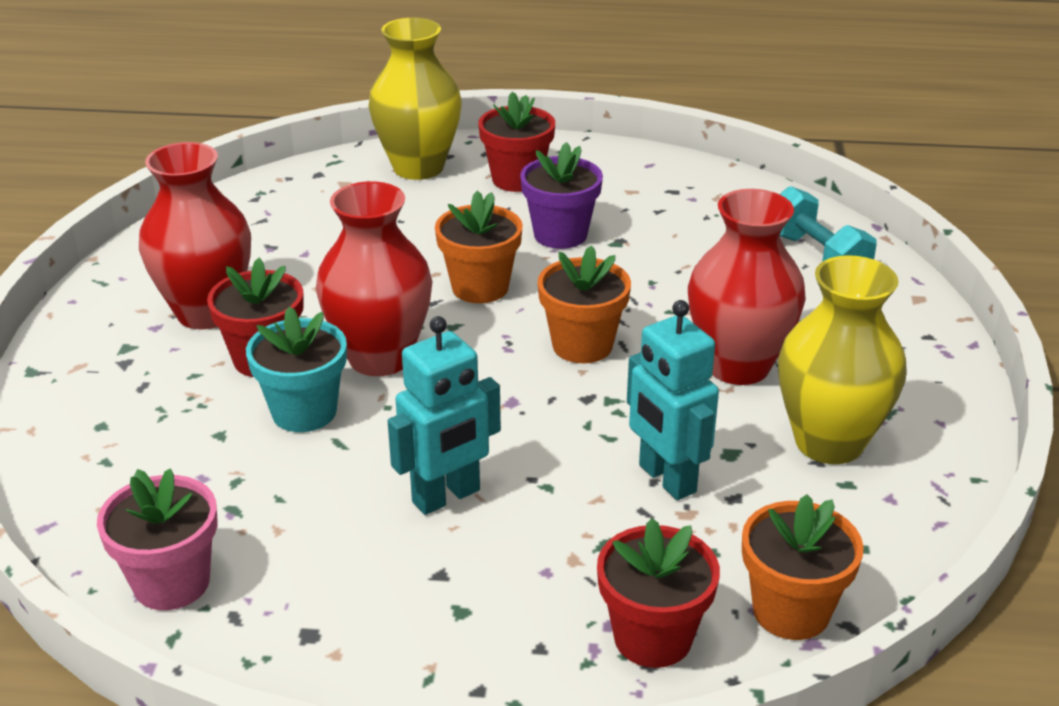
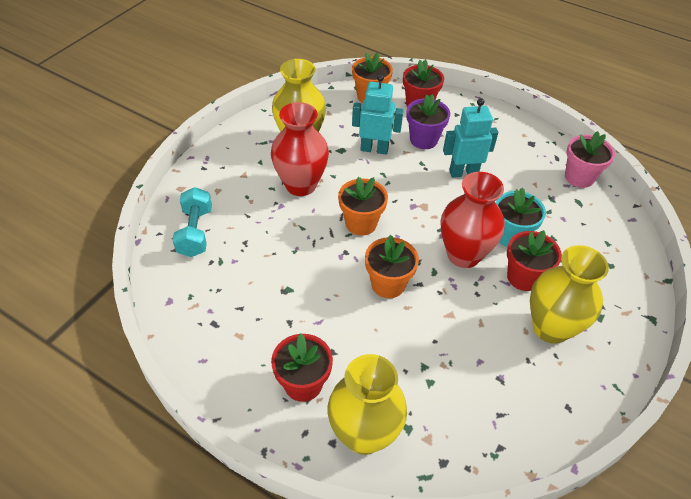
camera: 155 degrees left, 15 degrees up
red vase [139,142,251,329] -> yellow vase [530,245,609,344]
purple flower pot [520,142,603,249] -> purple flower pot moved to [406,94,450,149]
turquoise robot [627,300,719,500] -> turquoise robot turned 75 degrees counterclockwise [352,74,404,155]

